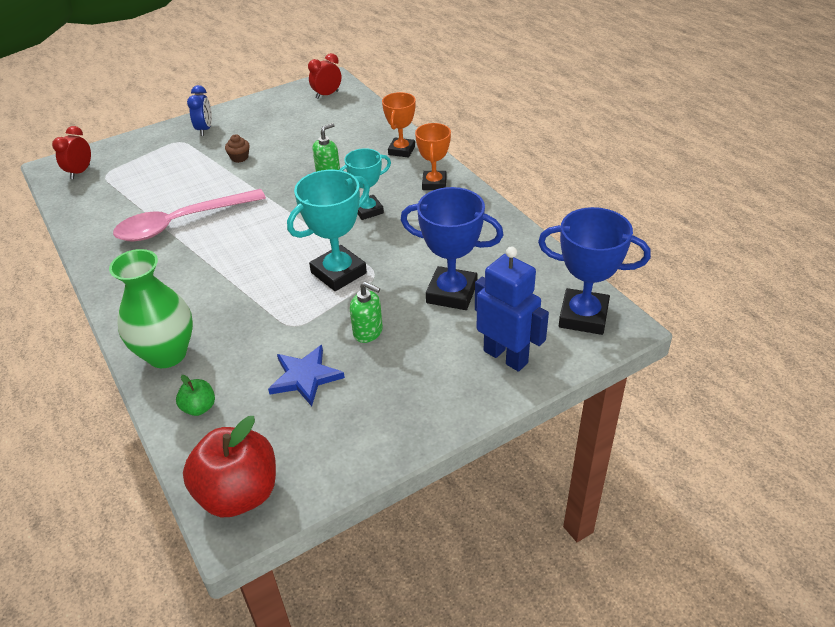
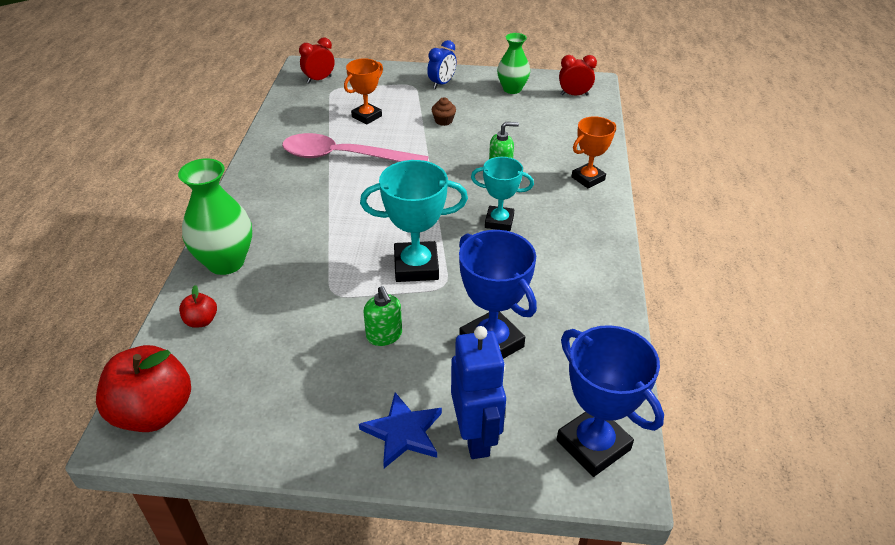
camera: 35 degrees right, 0 degrees up
green apple [176,375,215,416] -> red apple [179,285,217,328]
blue star [268,345,345,406] -> blue star moved to [359,392,442,468]
orange trophy [415,123,451,190] -> orange trophy moved to [344,58,383,125]
none -> green vase [497,33,530,94]

